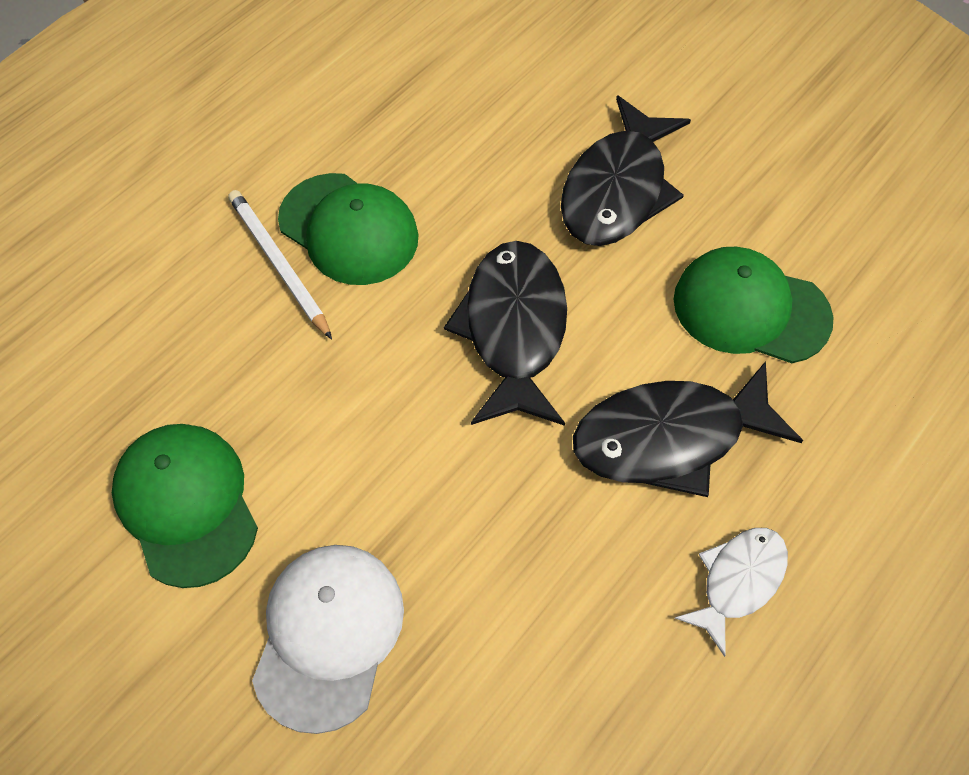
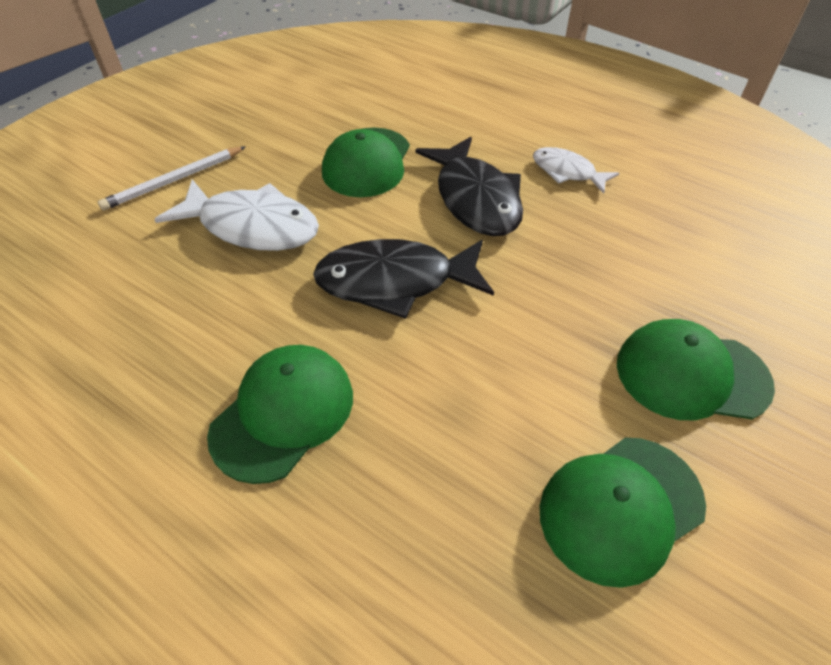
camera: 95 degrees left, 10 degrees down
white pencil [228,190,332,339] -> white pencil moved to [98,146,246,211]
white cap [252,545,404,734] -> green cap [617,319,775,420]
black fish [561,96,691,246] -> white fish [154,179,319,251]

